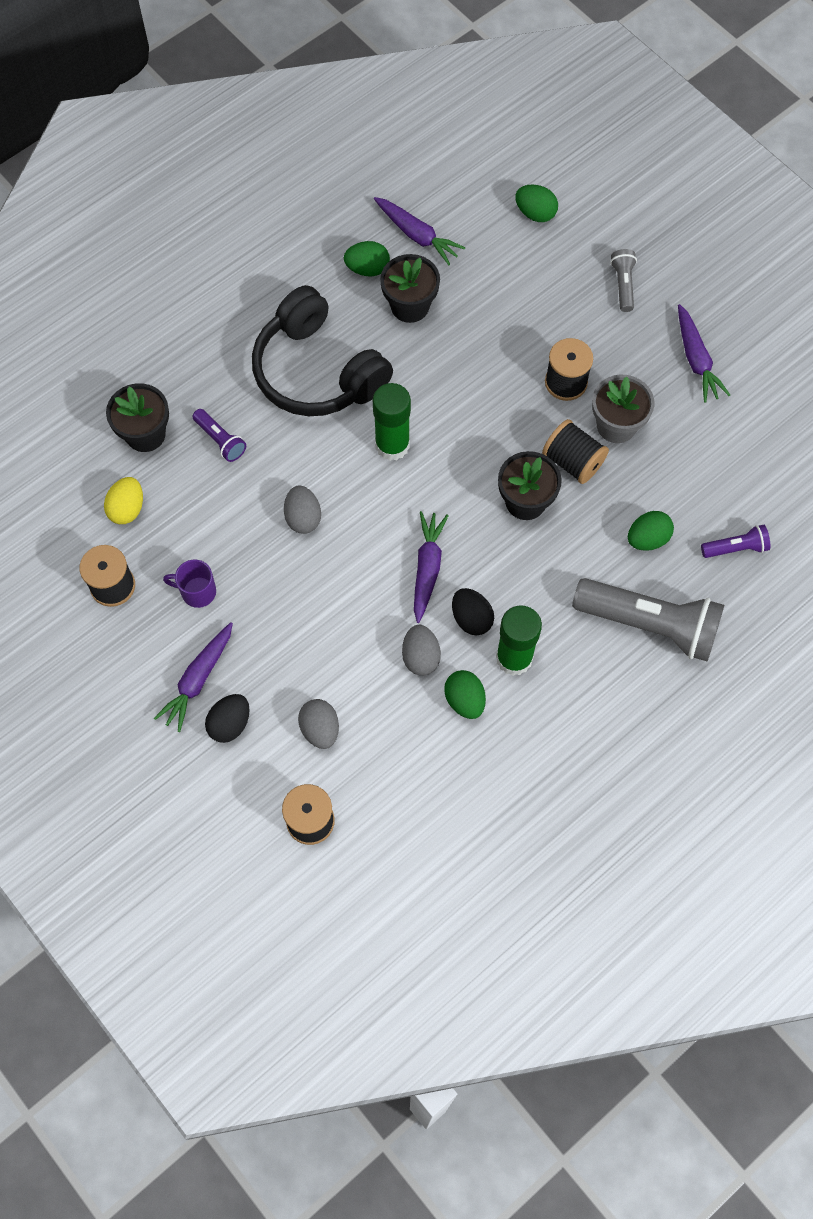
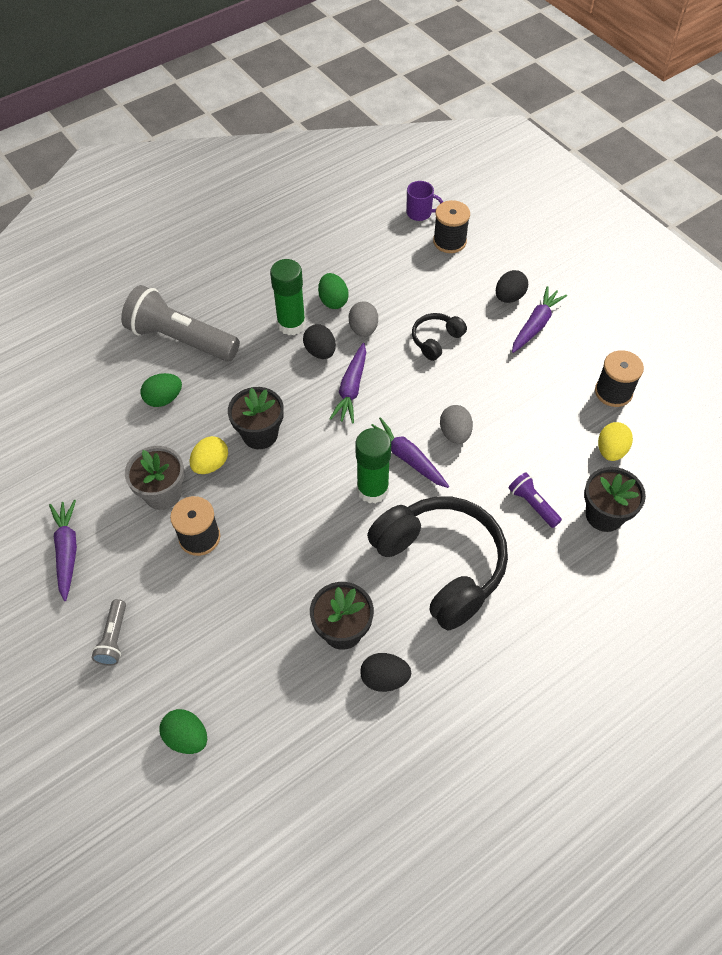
camera: 175 degrees left, 10 degrees down
purple mug [163,559,216,608] -> purple mug moved to [406,181,443,221]
grey egg [298,699,339,749] -> none
green egg [344,241,390,276] -> black egg [360,653,411,692]
purple carrot [374,197,465,265] -> purple carrot moved to [371,417,449,488]
black spool [542,419,609,484] -> yellow egg [190,436,228,474]
purple flashlight [701,525,770,558] -> none
none -> black headphones [412,313,467,361]

